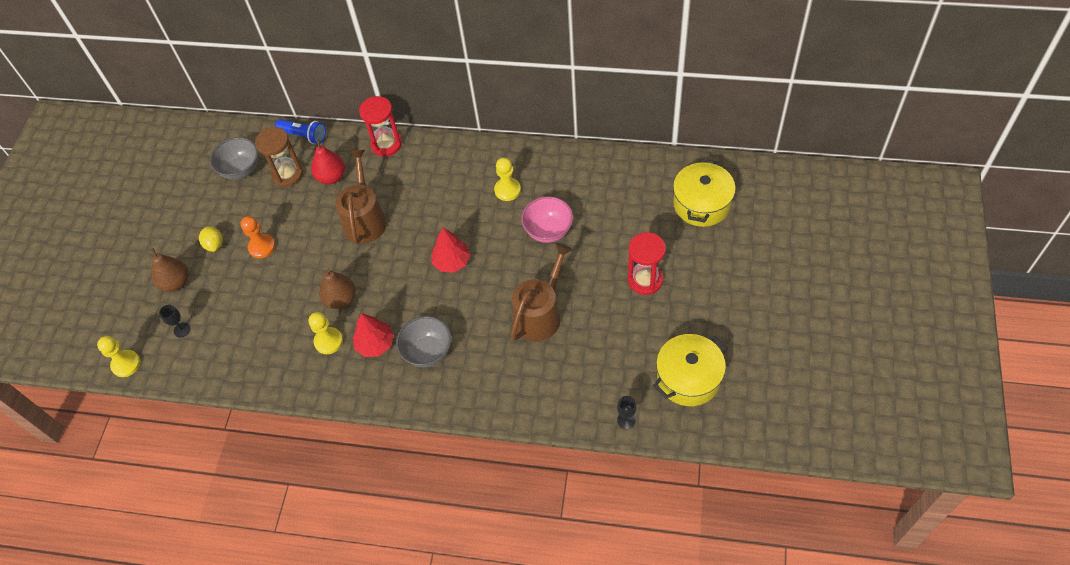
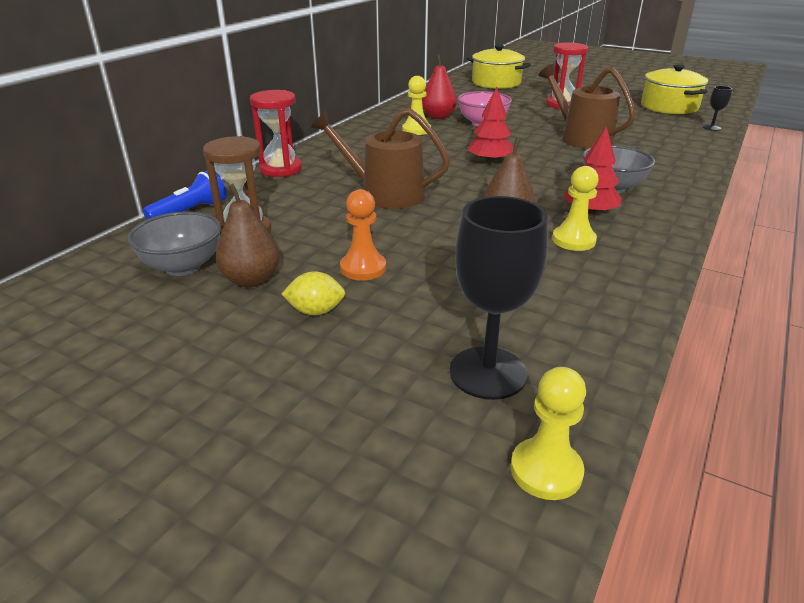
camera: 75 degrees left, 25 degrees down
brown pear [151,248,188,292] -> brown pear moved to [216,184,280,287]
black goblet [159,304,191,337] -> black goblet [450,196,548,400], size x2.19
red pear [311,139,345,184] -> red pear moved to [422,55,457,119]

